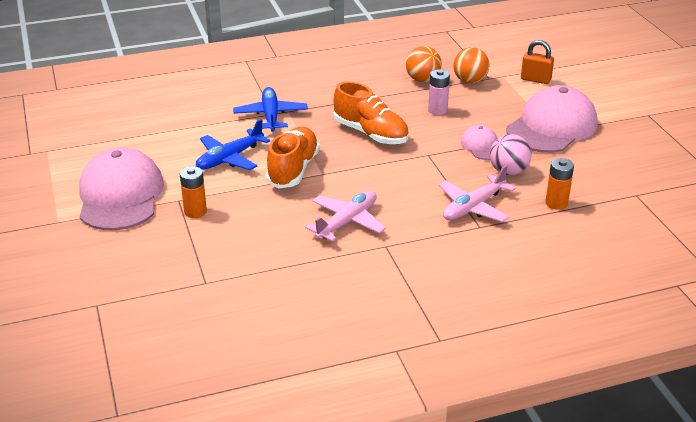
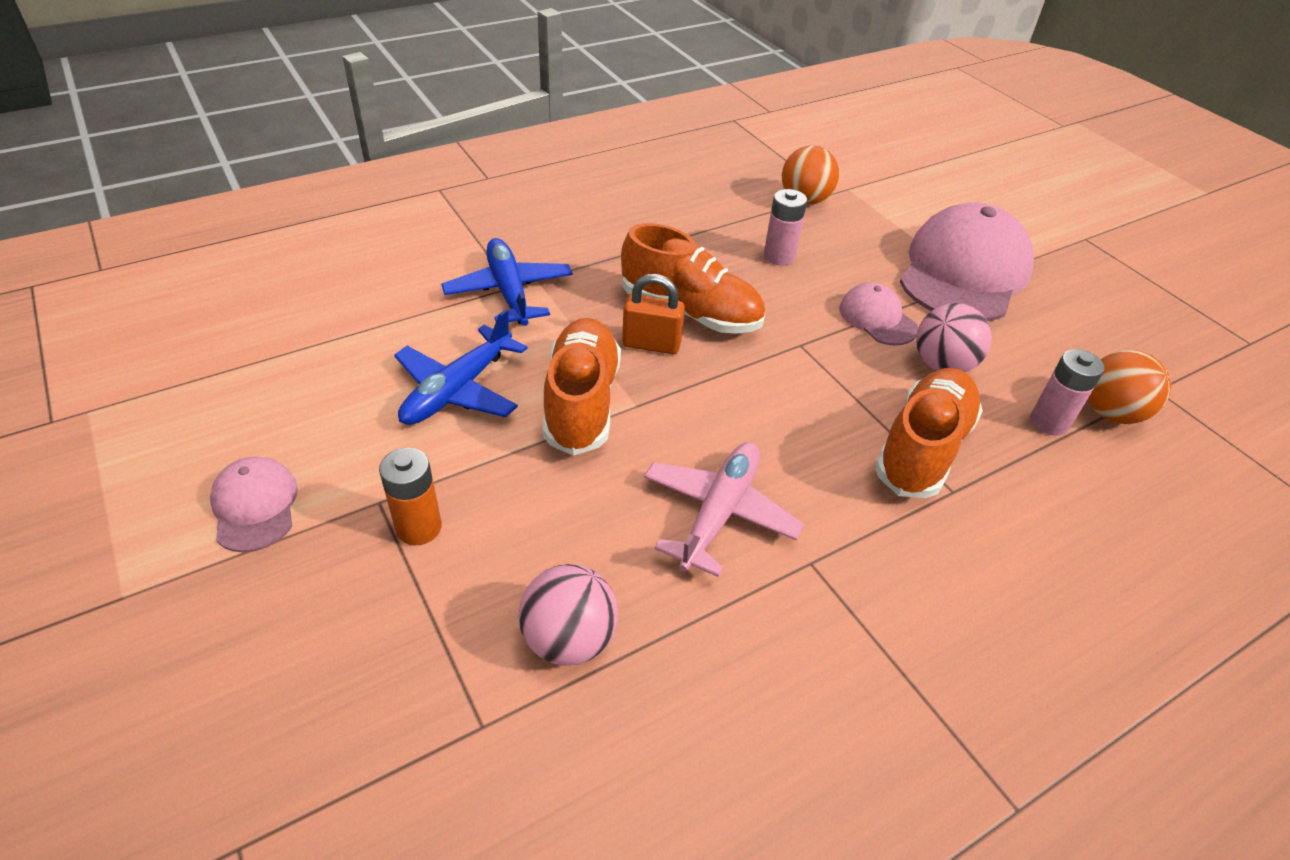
camera: 15 degrees left, 10 degrees up
pink cap [79,147,164,230] -> pink cap [210,457,298,552], size x0.48
orange ball [406,46,442,82] -> orange ball moved to [1088,350,1171,424]
pink plane [439,165,516,222] -> orange shoe [875,368,983,498]
orange padlock [521,40,554,84] -> orange padlock moved to [622,274,685,354]
orange battery [545,158,574,210] -> pink battery [1030,349,1105,436]
none -> pink ball [519,564,618,666]

